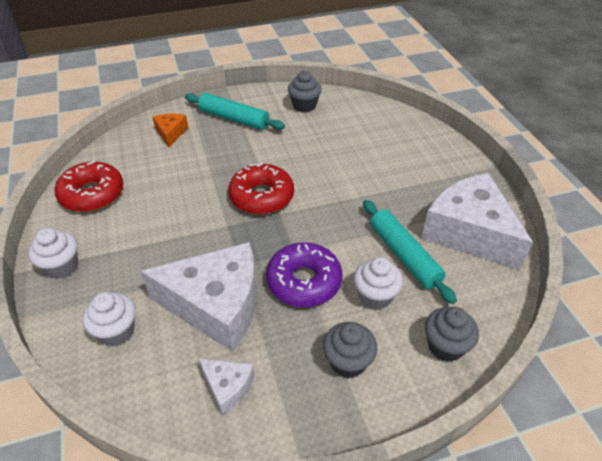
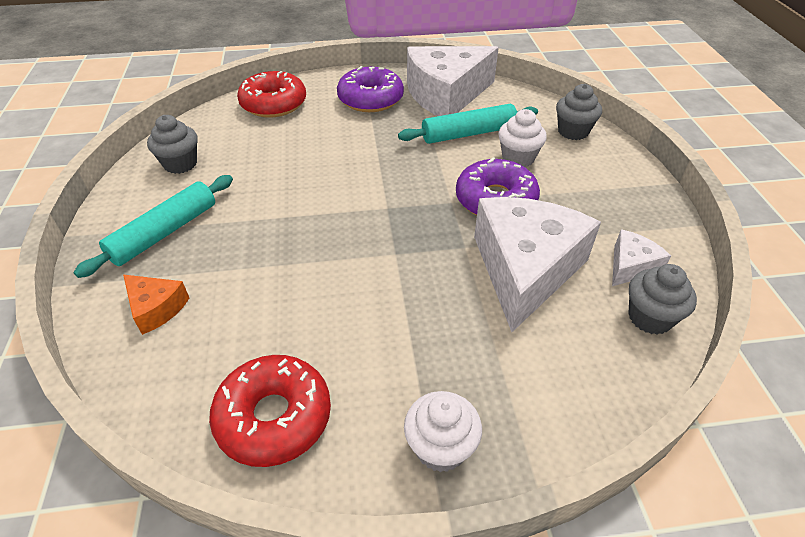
camera: 80 degrees left, 0 degrees up
white cupcake [82,292,136,346] -> none
orange cheese [153,114,188,147] -> orange cheese turned 150 degrees counterclockwise [123,275,189,335]
red donut [228,163,294,215] -> red donut moved to [237,71,306,118]
grey cupcake [323,322,377,378] -> grey cupcake moved to [628,264,697,334]
none -> purple donut [337,66,404,112]

